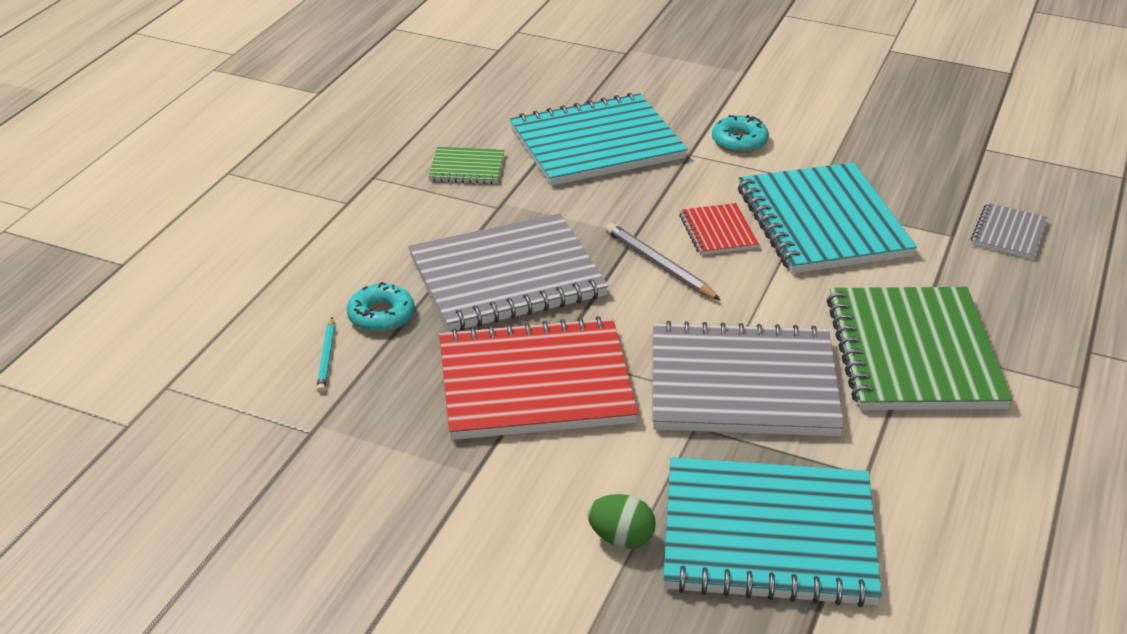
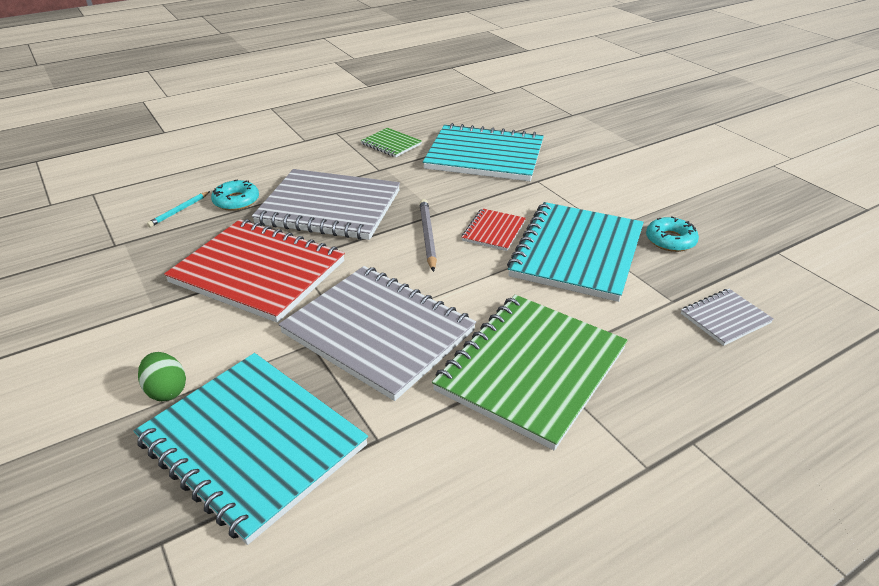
camera: 35 degrees right, 0 degrees up
turquoise donut [712,115,769,153] -> turquoise donut moved to [646,216,699,252]

